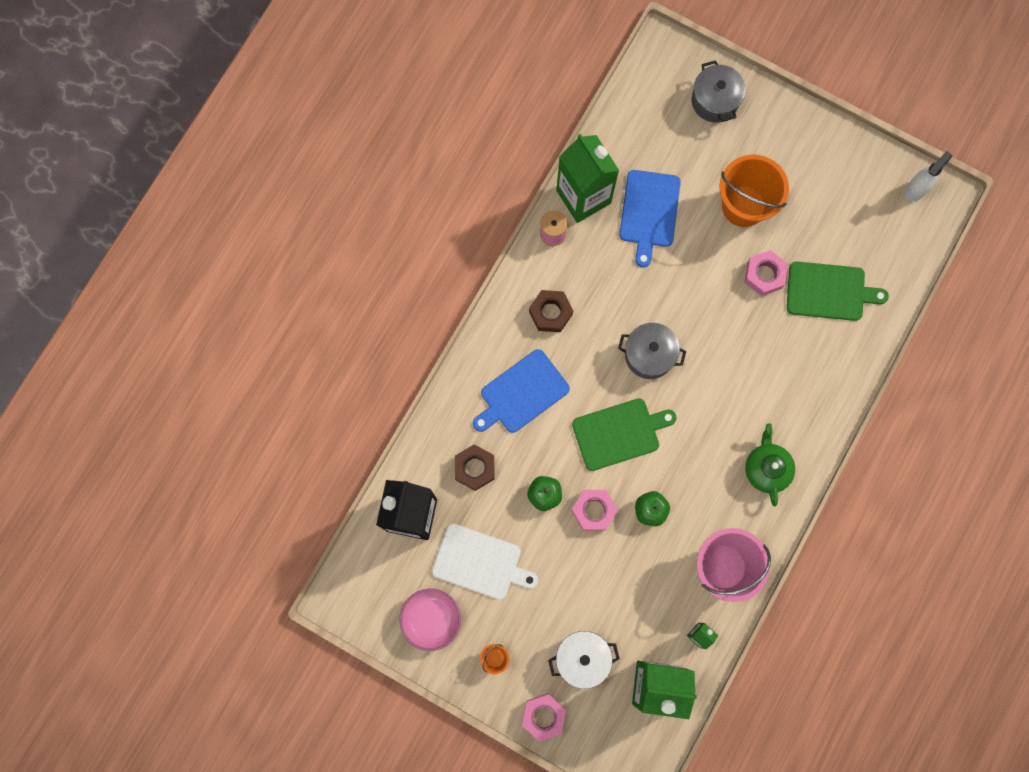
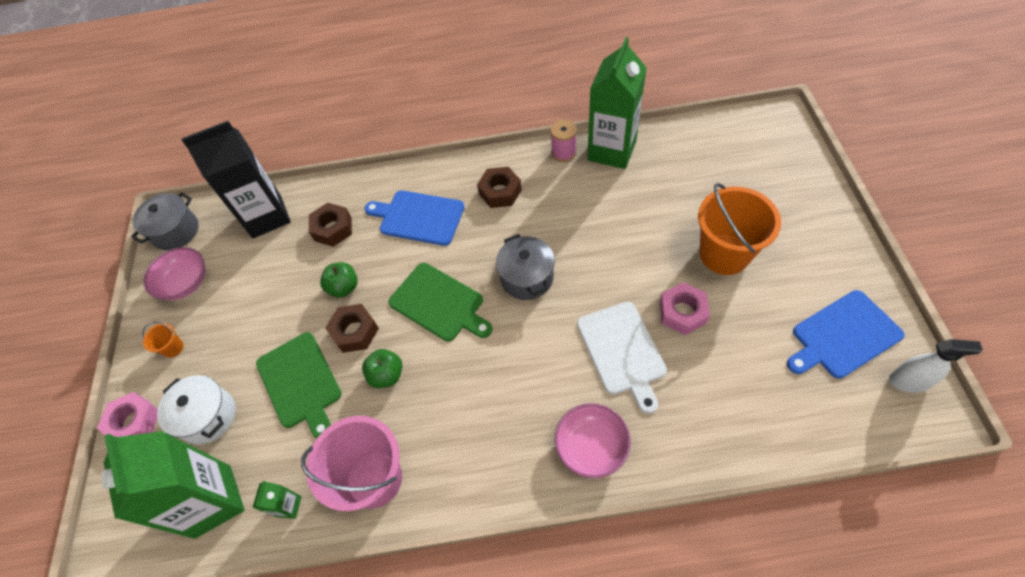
camera: 60 degrees right, 20 degrees down
white cutting board [432,524,538,600] -> white cutting board moved to [577,302,667,414]
pink nut [572,490,618,531] -> brown nut [325,304,379,353]
blue cutting board [620,170,681,267] -> blue cutting board moved to [787,290,905,379]
grey pot [692,60,746,122] -> grey pot moved to [131,192,198,251]
green teapot [745,423,795,506] -> none
green cutting board [787,261,889,321] -> green cutting board moved to [256,332,342,438]
none -> pink bowl [554,403,631,479]

